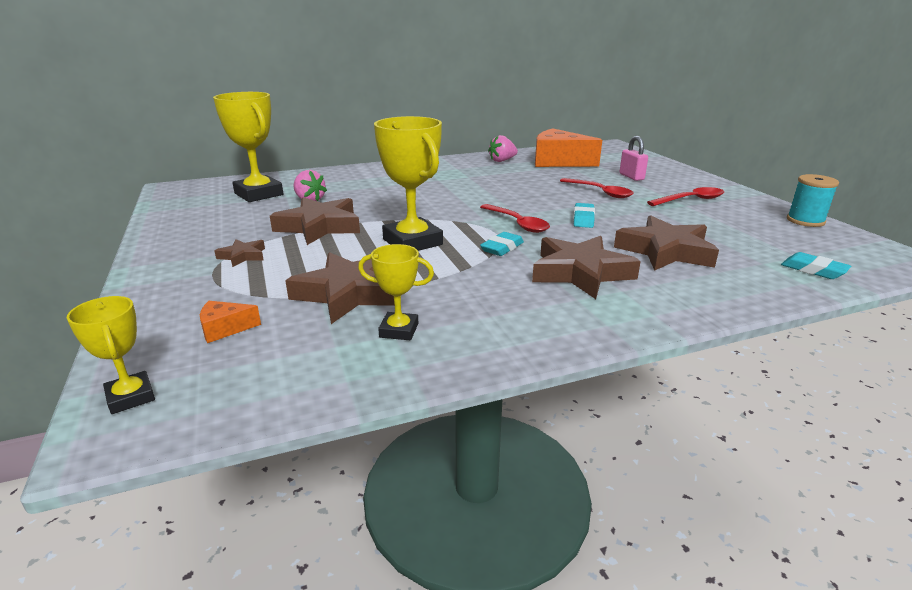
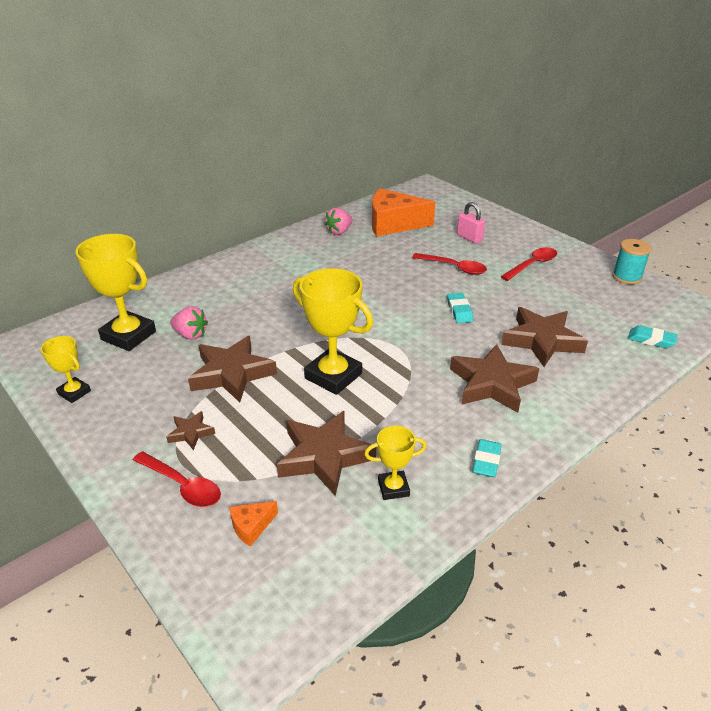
camera: 20 degrees left, 10 degrees up
yellow trophy [67,296,155,414] -> yellow trophy moved to [41,336,91,403]
red spoon [480,204,550,233] -> red spoon moved to [133,451,221,507]
turquoise eraser [480,232,524,256] -> turquoise eraser moved to [473,439,502,477]

